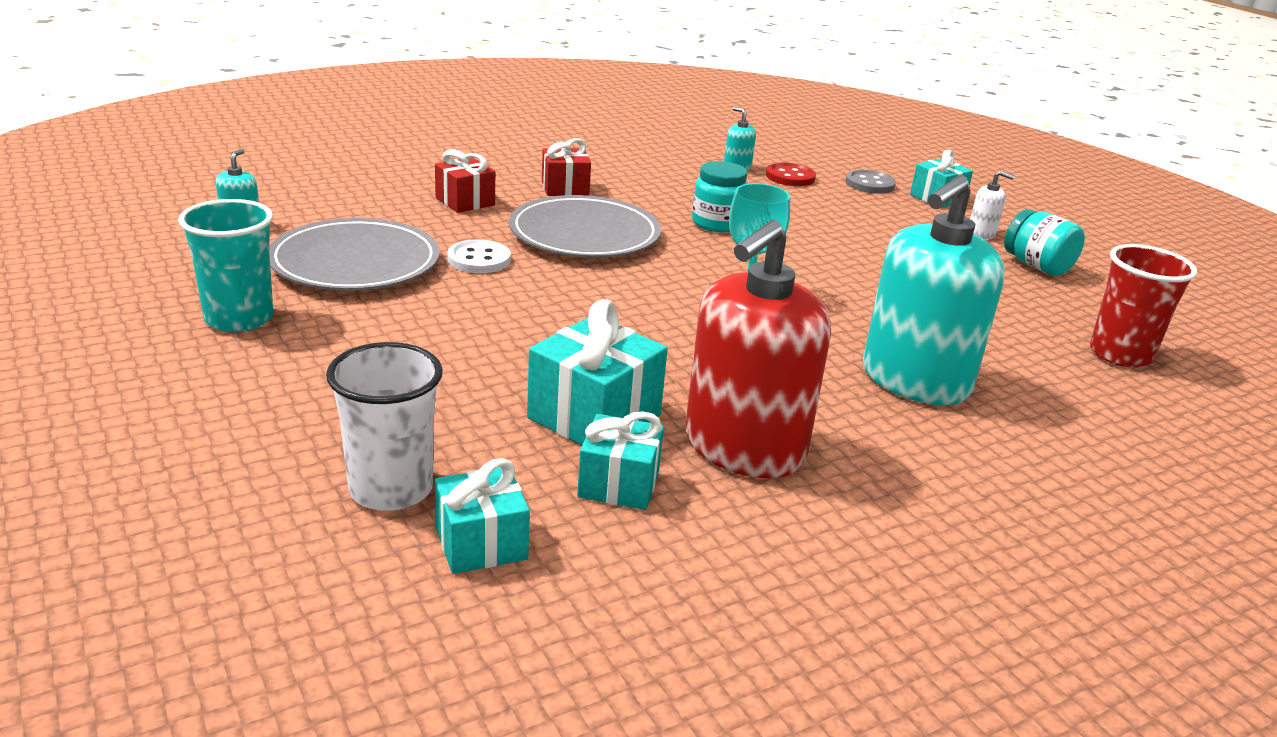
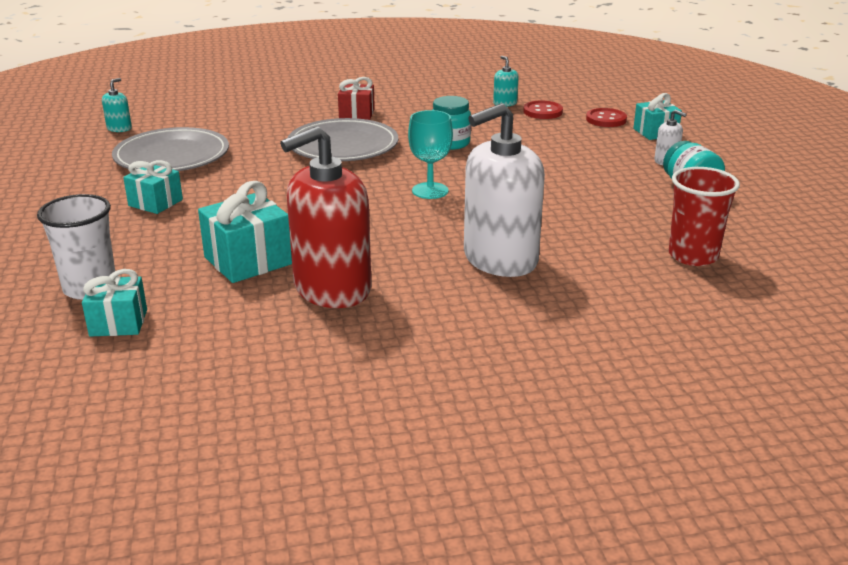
camera: 20 degrees right, 0 degrees up
turquoise cup [178,199,273,332] -> none
red gift [435,149,495,213] -> none
white button [448,240,511,273] -> none
turquoise gift [577,411,664,510] -> turquoise gift moved to [123,160,183,214]
grey button [845,170,896,194] -> red button [586,108,627,127]
turquoise soap dispenser [863,175,1005,405] -> white soap dispenser [464,103,545,277]

